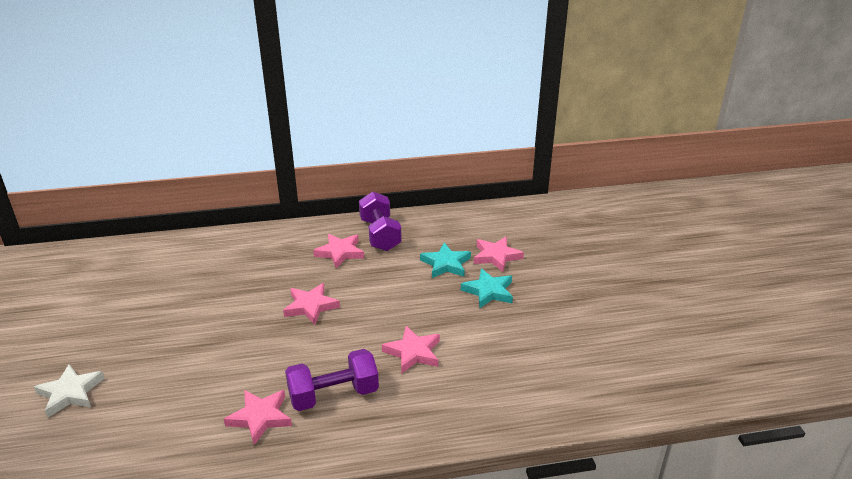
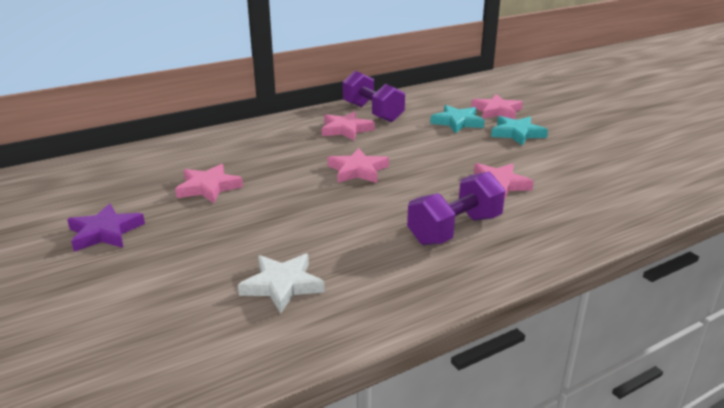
camera: 20 degrees left, 5 degrees down
white star [34,364,105,417] -> white star moved to [238,254,325,314]
pink star [224,390,292,445] -> pink star moved to [175,164,243,203]
none -> purple star [67,203,145,252]

